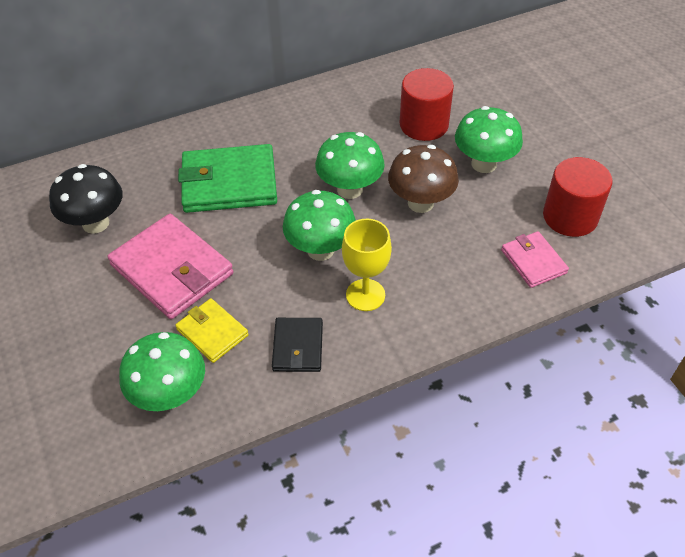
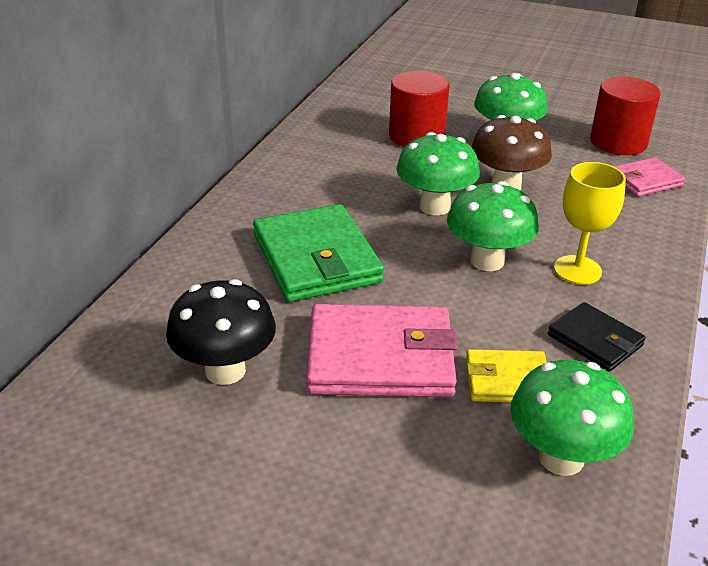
camera: 45 degrees left, 15 degrees down
green wallet [178,144,277,213] -> green wallet turned 60 degrees counterclockwise [253,204,384,302]
pink wallet [501,231,569,288] -> pink wallet turned 45 degrees counterclockwise [614,157,685,197]

